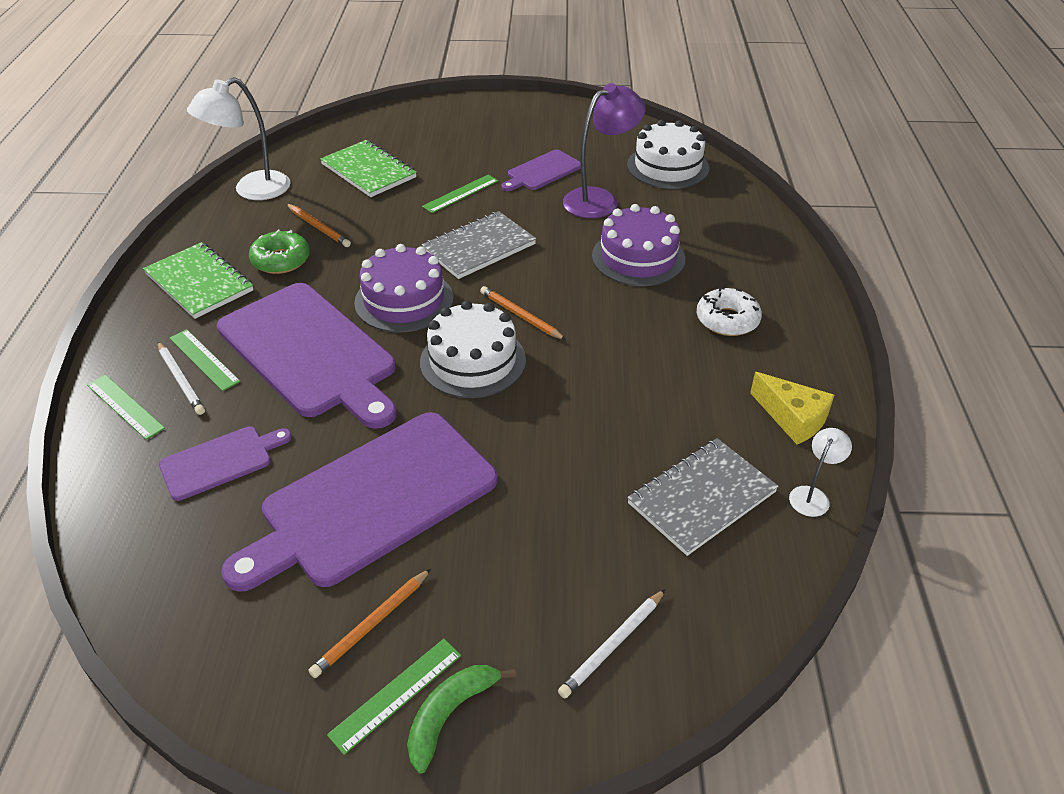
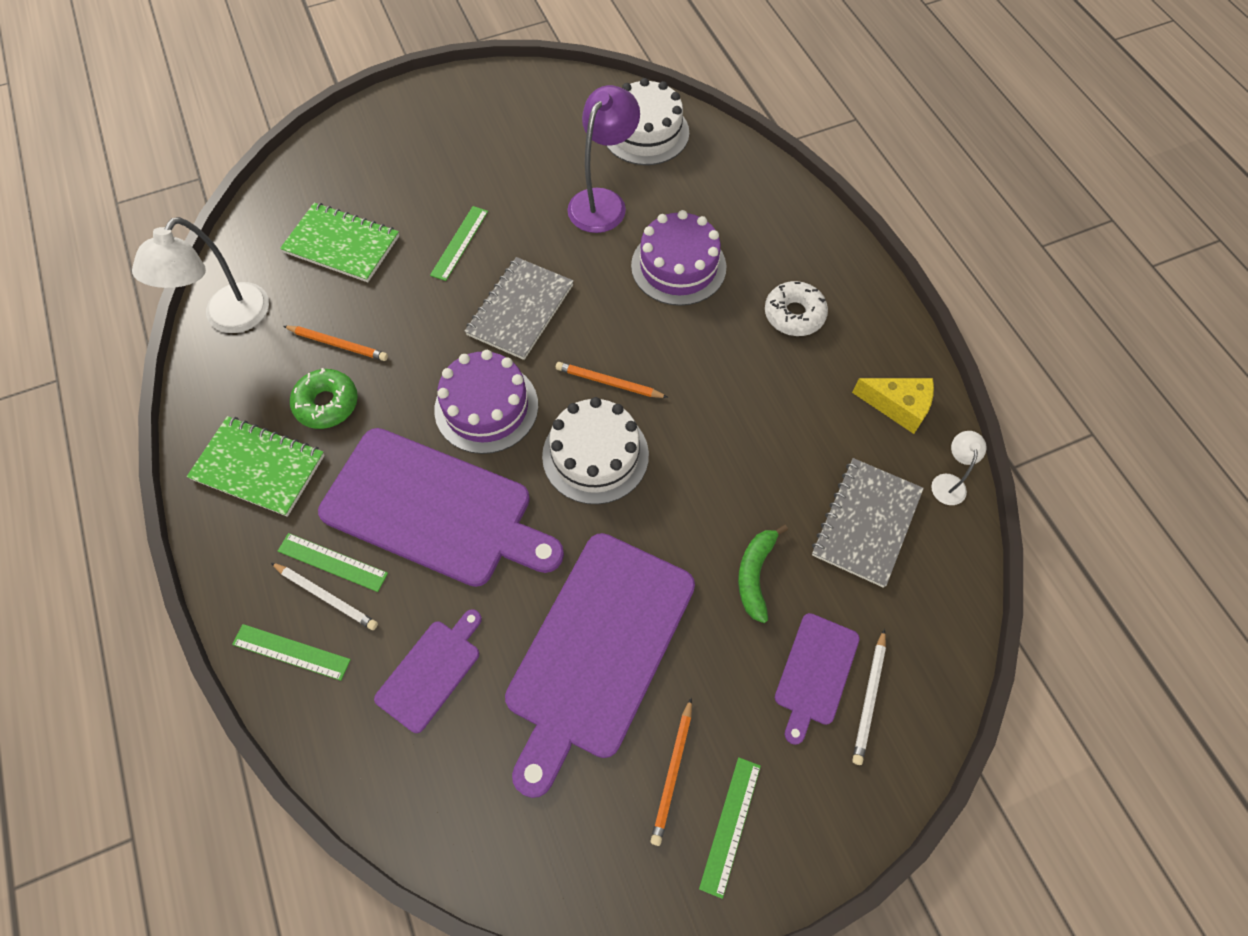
camera: 25 degrees left, 20 degrees up
green banana [407,665,516,774] -> green banana moved to [738,524,788,623]
purple cutting board [501,150,581,191] -> purple cutting board moved to [775,613,860,745]

